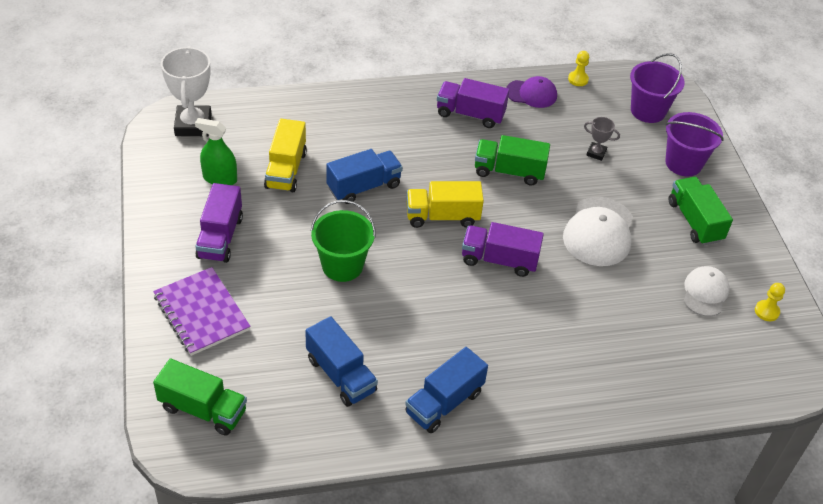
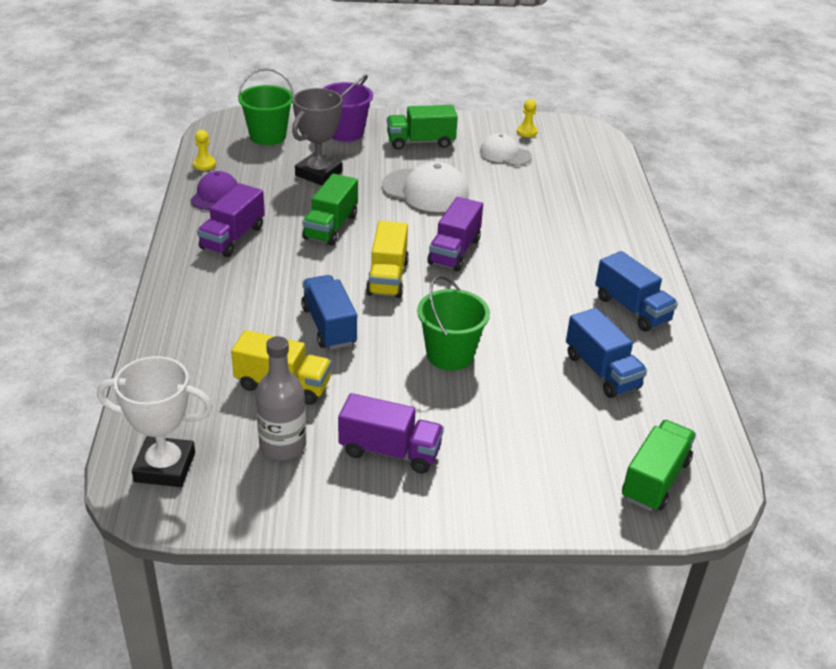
camera: 80 degrees left, 10 degrees down
purple notebook [153,267,251,356] -> none
green spray bottle [195,118,237,185] -> grey bottle [256,336,306,460]
blue truck [305,316,378,407] -> blue truck turned 90 degrees clockwise [566,308,647,398]
grey trophy [584,117,620,161] -> grey trophy [292,88,342,186], size x2.05
purple bucket [630,53,685,123] -> green bucket [238,68,294,145]

